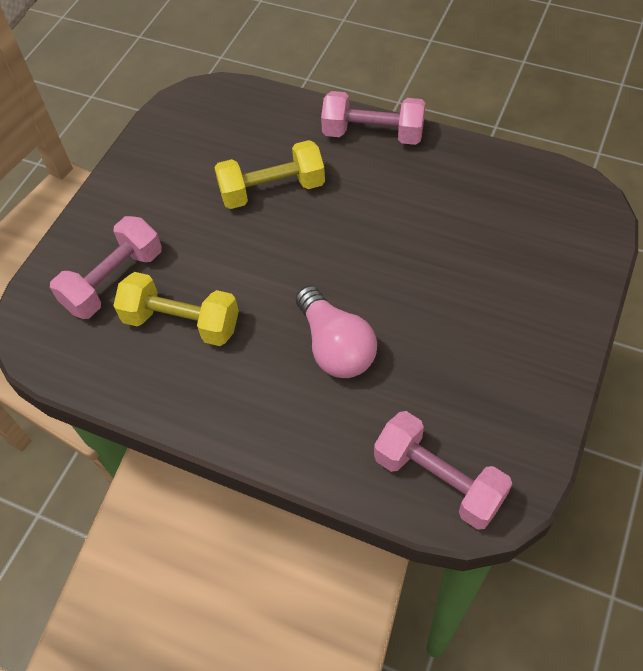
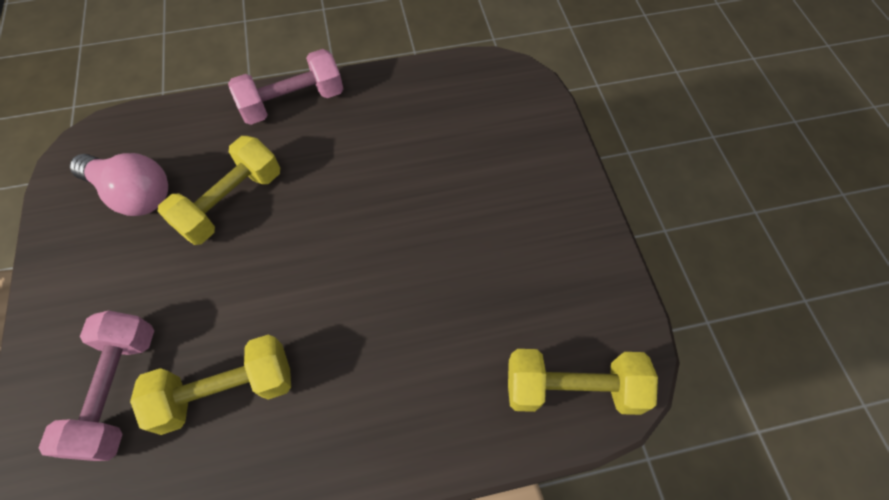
camera: 40 degrees left, 5 degrees up
pink light bulb [296,286,377,378] -> pink light bulb moved to [69,153,168,216]
pink dumbbell [374,411,512,530] -> yellow dumbbell [508,349,658,415]

